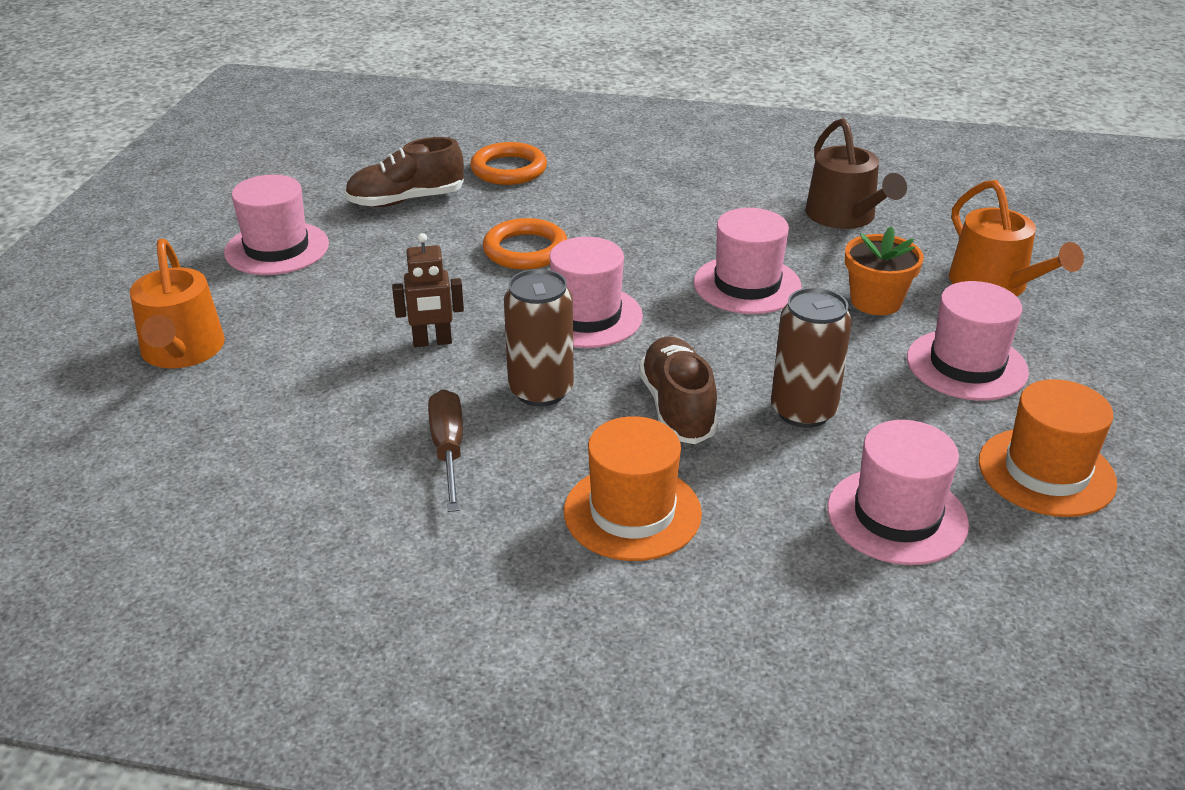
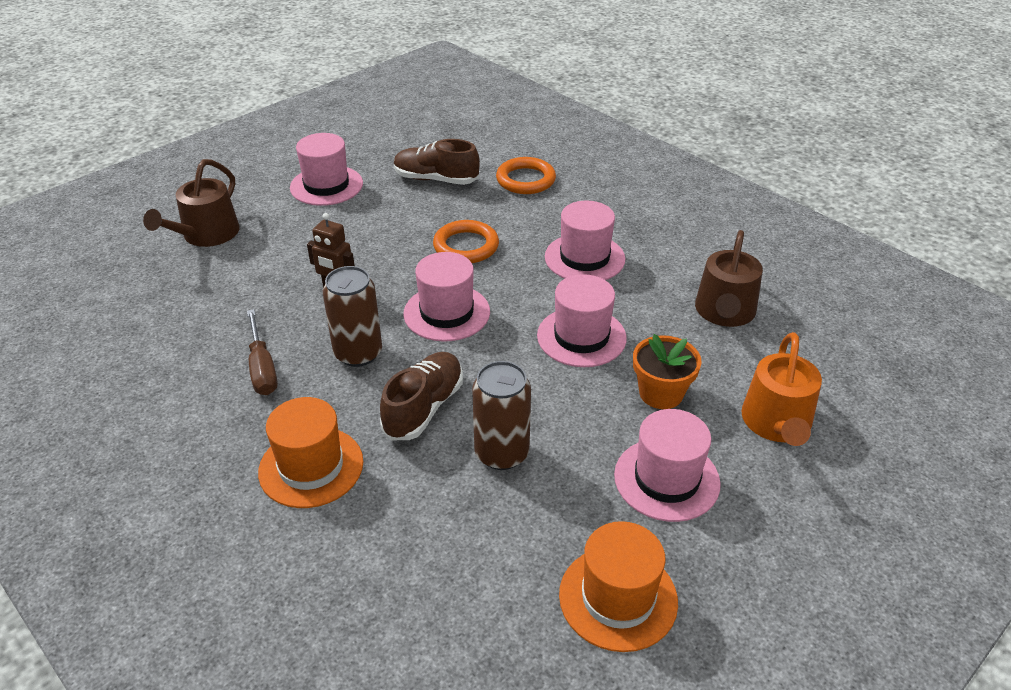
camera: 35 degrees right, 5 degrees up
orange watering can [130,239,225,368] -> brown watering can [143,159,240,247]
brown screwdriver [428,389,463,512] -> brown screwdriver turned 135 degrees clockwise [247,309,278,395]
pink hat [827,420,969,565] -> pink hat moved to [545,201,625,280]

